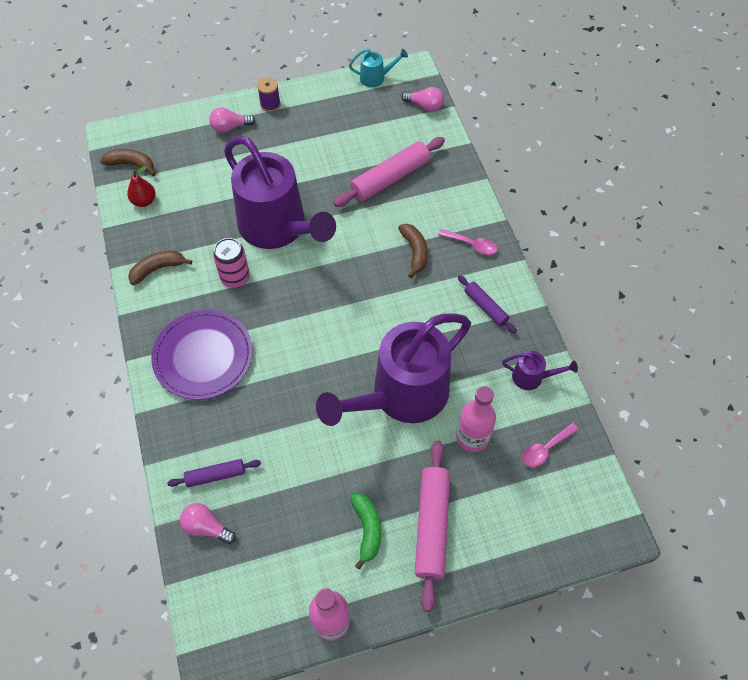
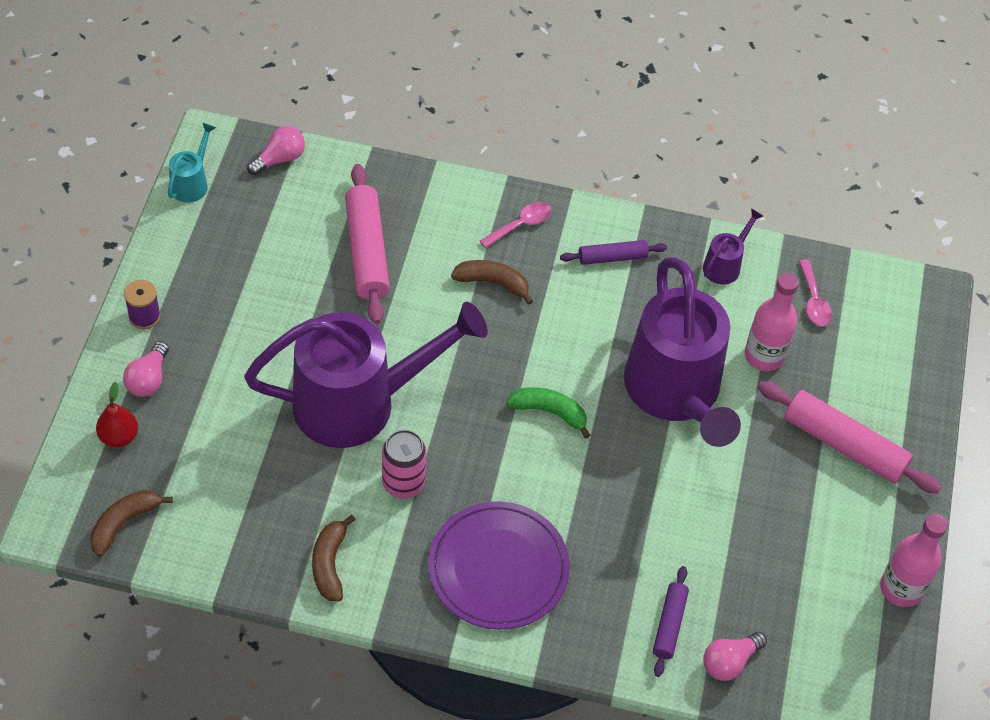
camera: 65 degrees left, 5 degrees down
red pear [127,166,155,207] -> red pear moved to [96,382,138,447]
green banana [350,494,381,569] -> green banana moved to [506,387,591,439]

